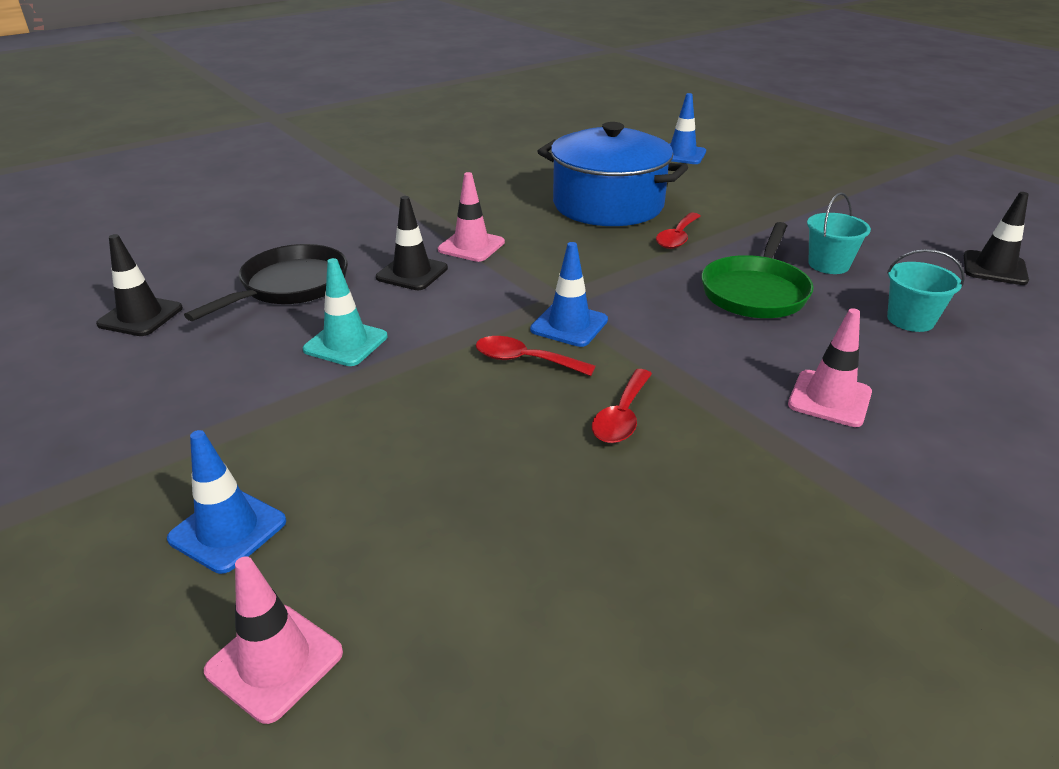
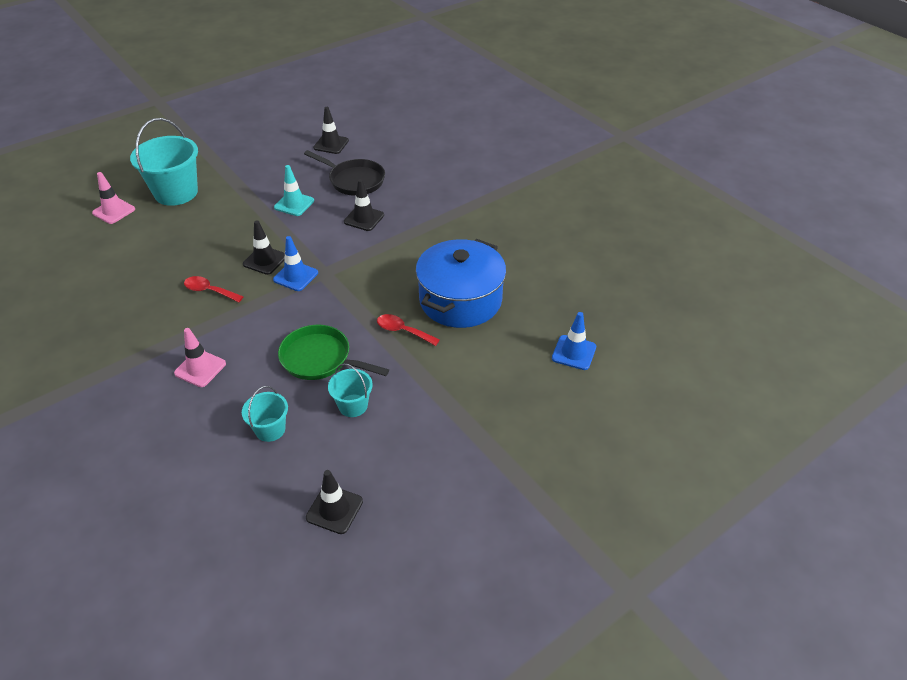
camera: 90 degrees right, 10 degrees up
blue traffic cone [167,430,286,574] -> turquoise bucket [130,118,198,206]
pink traffic cone [438,172,505,262] -> none
red spoon [476,336,596,376] -> black traffic cone [243,220,285,275]

